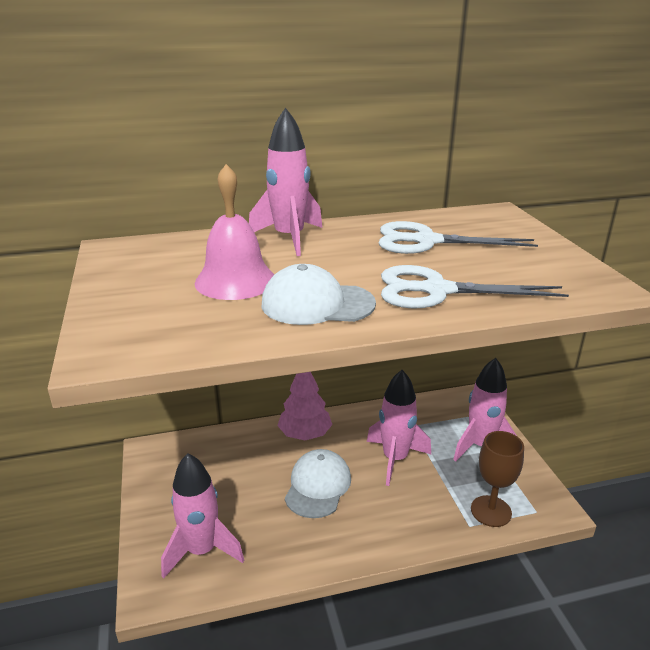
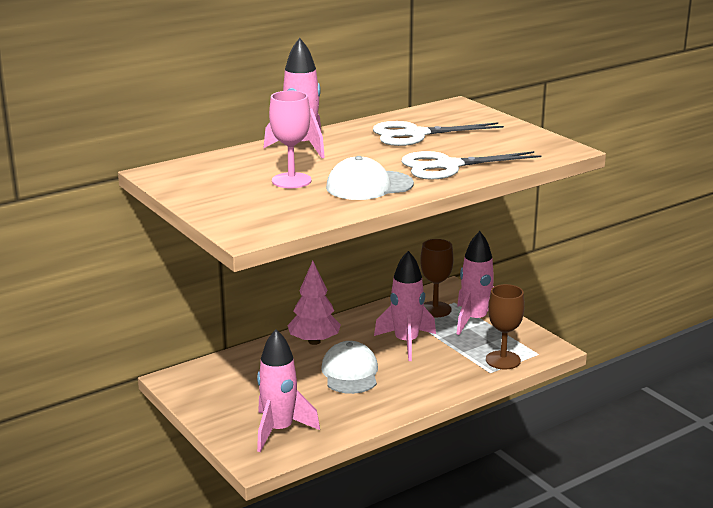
camera: 20 degrees left, 5 degrees down
pink bell [195,164,274,300] -> pink goblet [269,91,312,188]
none -> brown goblet [420,239,453,317]

